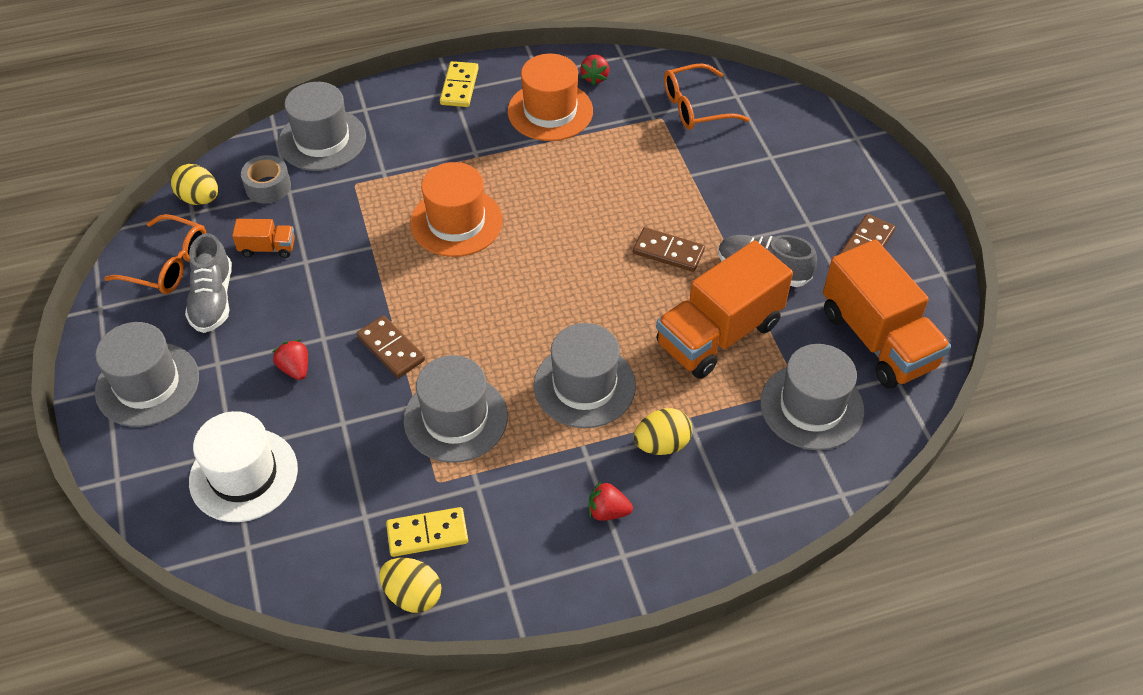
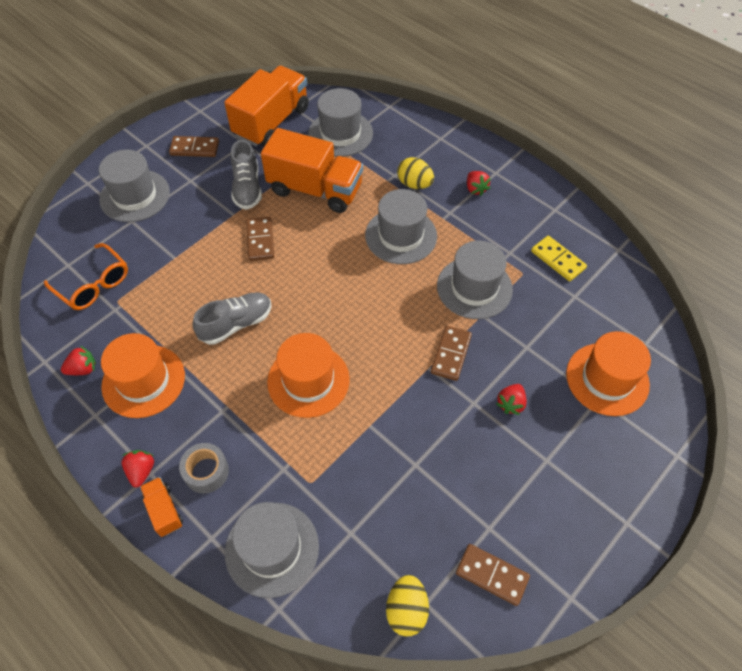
camera: 120 degrees left, 5 degrees up
grey hat [95,322,199,427] -> grey hat moved to [99,150,170,222]
orange glasses [104,214,206,294] -> brown domino [456,544,530,606]
grey shoe [185,233,232,333] -> grey shoe moved to [192,293,271,345]
white hat [189,411,298,522] -> orange hat [566,331,651,416]
orange truck [232,219,295,258] -> orange truck moved to [140,477,183,537]
grey tape [241,155,291,204] -> grey tape moved to [179,443,229,493]
yellow egg [379,558,441,613] -> none
yellow domino [440,61,479,107] -> red strawberry [122,450,154,488]

